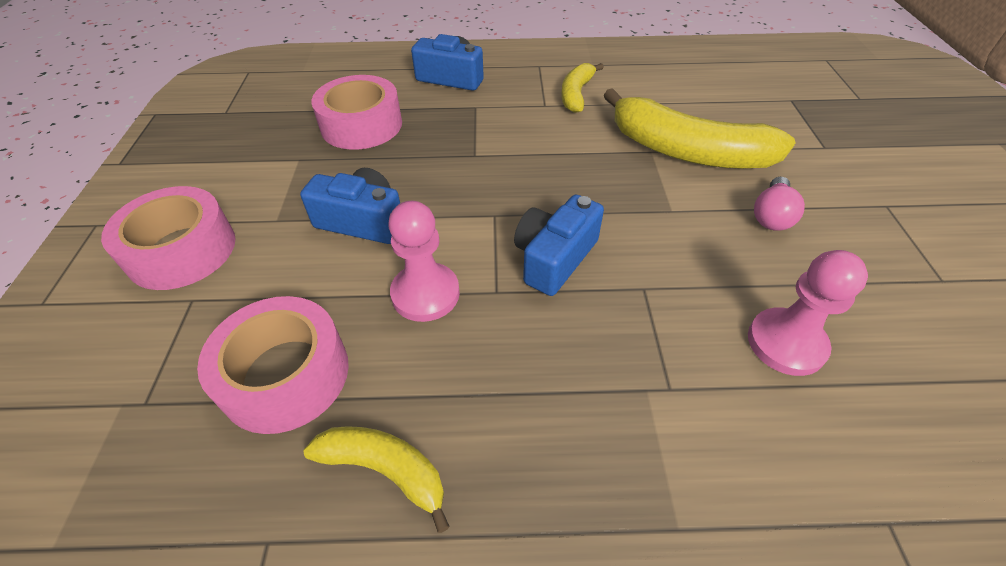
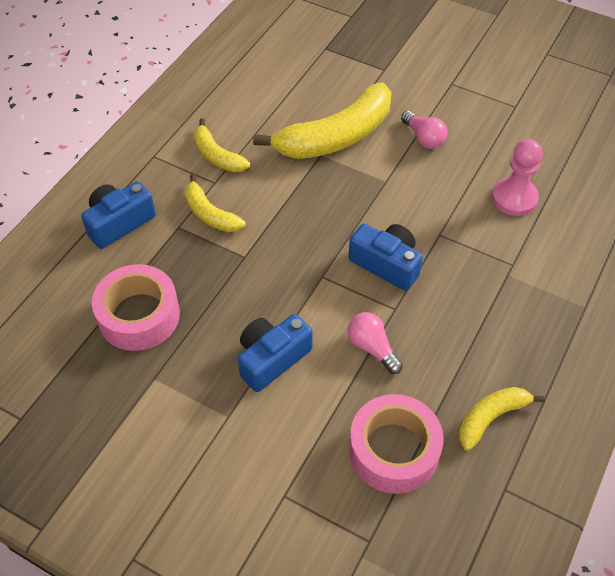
camera: 60 degrees left, 5 degrees up
pink tape [101,186,235,290] -> none
pink pawn [388,201,460,322] -> pink light bulb [347,312,403,374]
blue camera [514,194,604,296] -> blue camera turned 150 degrees clockwise [349,224,423,291]
none -> yellow banana [185,174,245,232]

